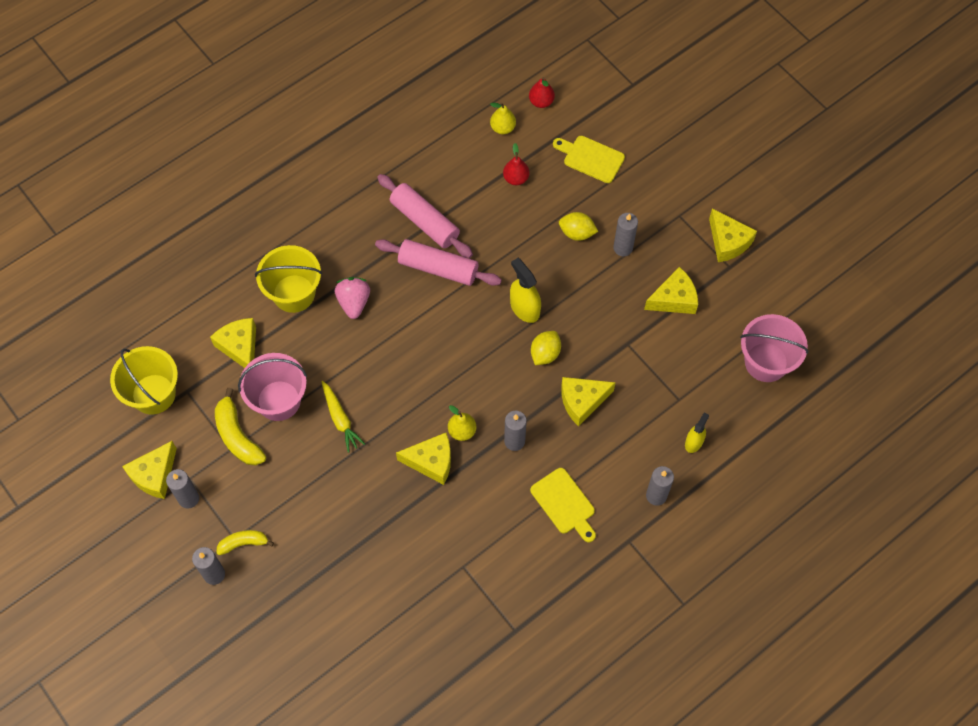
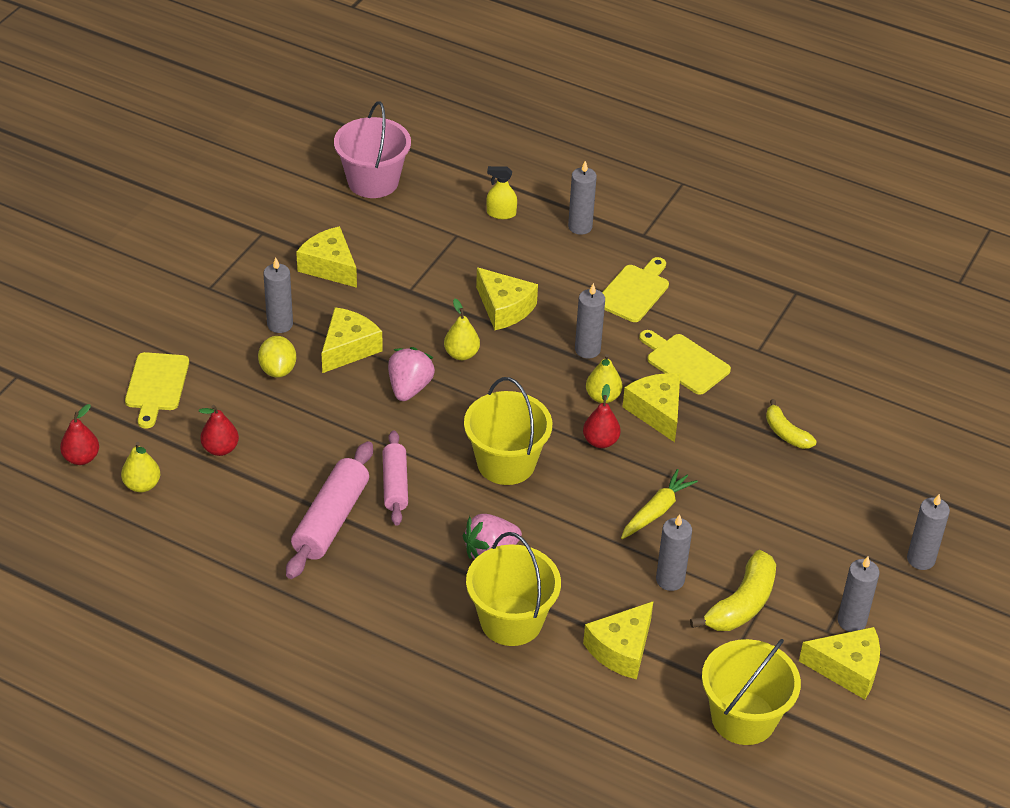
camera: 115 degrees left, 20 degrees down
yellow banana [217,530,274,555] -> yellow banana moved to [766,399,817,449]
pink bucket [238,353,307,421] -> grey candle [656,514,692,591]
pink rolling pin [375,239,502,286] -> pink rolling pin [383,430,408,525], size x0.66
yellow spray bottle [510,258,541,323] -> pink strawberry [388,347,435,401]
yellow lemon [531,331,561,365] -> yellow pear [444,298,480,360]
yellow cheese [709,209,757,262] -> yellow cheese moved to [321,307,383,373]
none -> yellow bucket [464,377,552,485]
none -> red pear [583,384,621,448]
none -> yellow cutting board [639,330,731,395]

